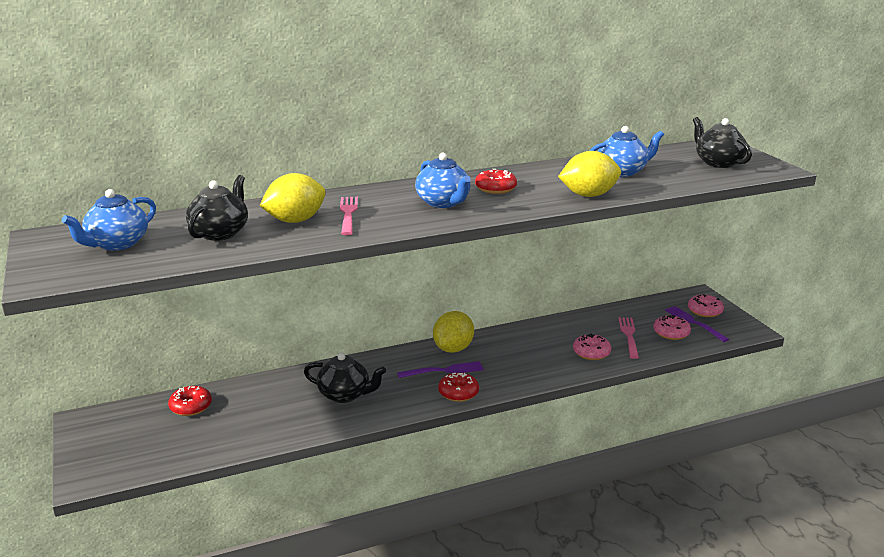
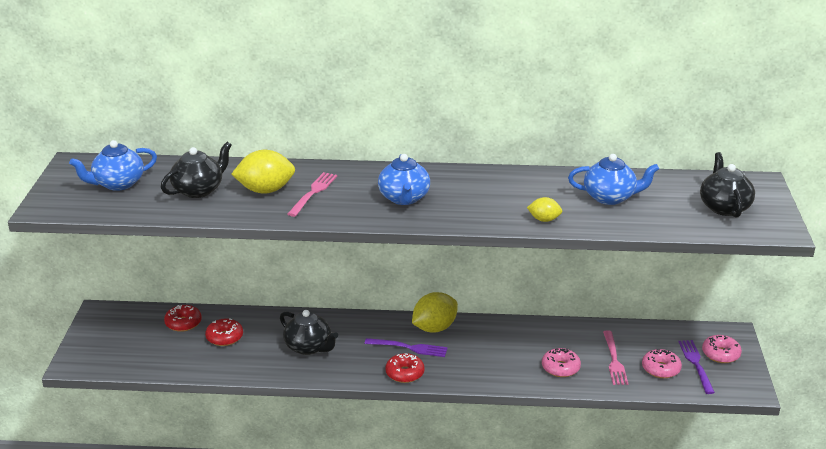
camera: 25 degrees right, 5 degrees up
red donut [475,169,517,194] -> red donut moved to [205,318,243,346]
yellow lemon [558,151,621,197] -> yellow lemon [527,197,562,222], size x0.54
pink fork [618,317,639,359] -> pink fork turned 150 degrees clockwise [603,331,628,385]

